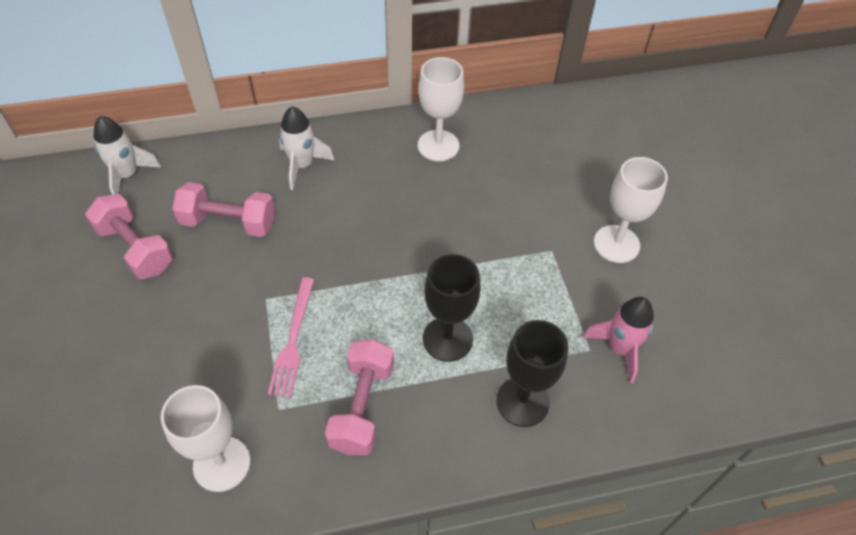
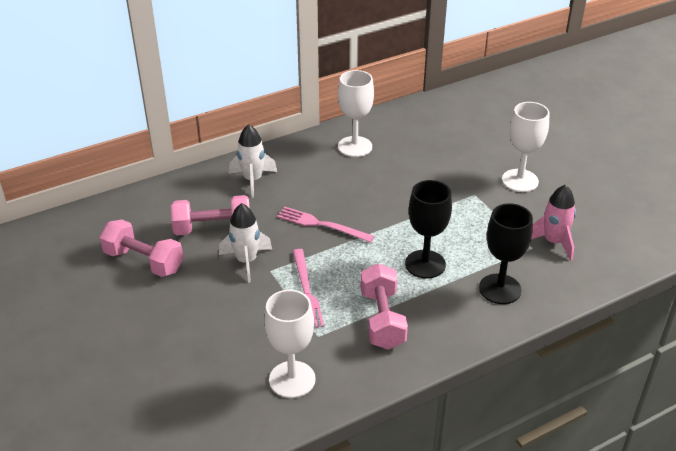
camera: 15 degrees left, 15 degrees down
white rocket [94,116,162,195] -> white rocket moved to [219,203,272,283]
none -> pink fork [277,207,374,243]

